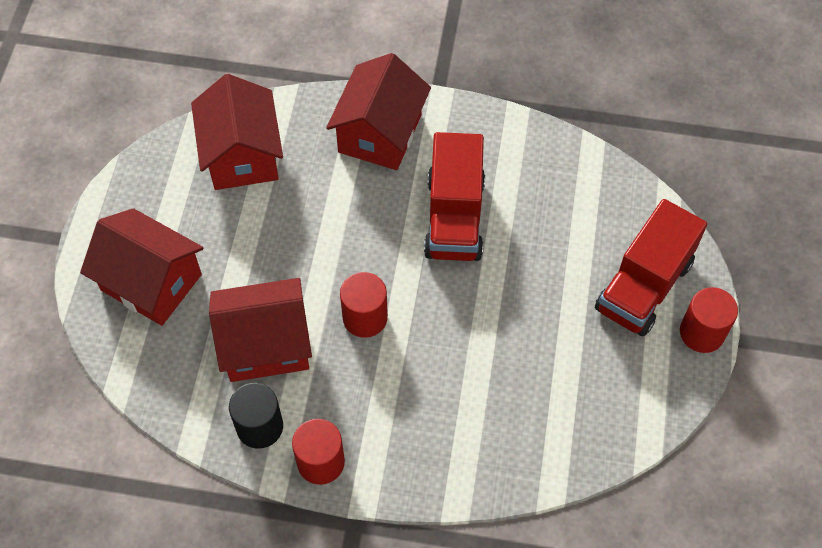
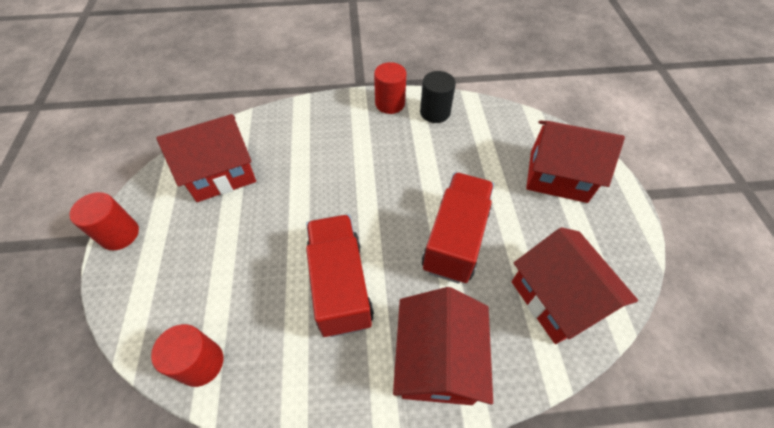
camera: 165 degrees right, 5 degrees down
red house [209,278,312,382] -> red house moved to [156,114,256,202]
red cylinder [340,272,388,338] -> red cylinder moved to [151,324,223,387]
red truck [595,199,707,337] -> red truck moved to [422,173,494,284]

